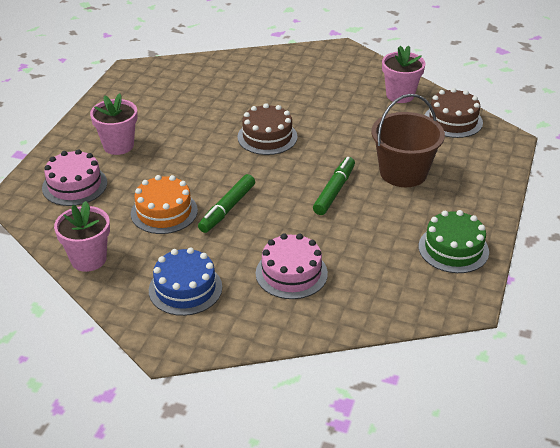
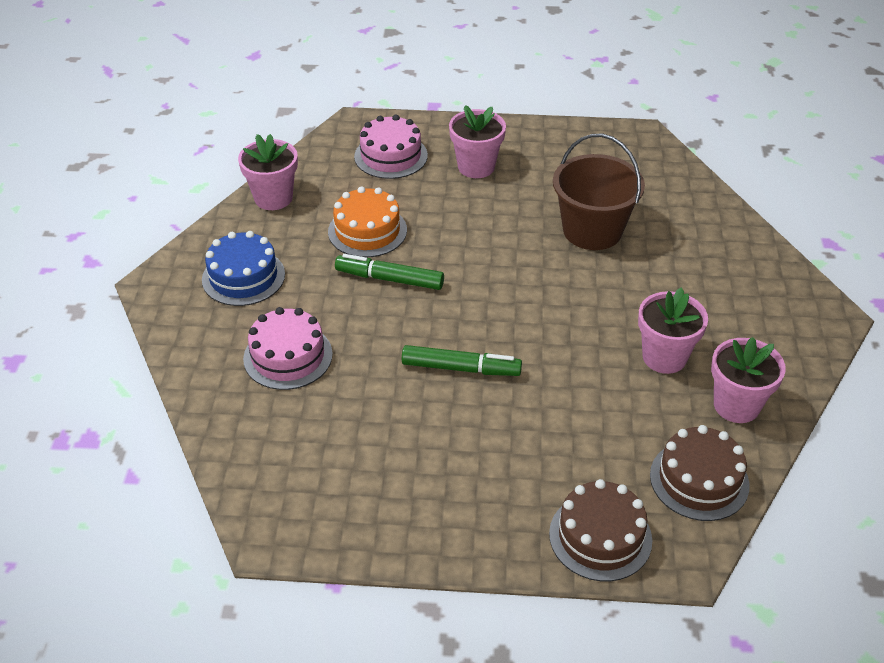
camera: 75 degrees right, 5 degrees up
brown cake [237,103,297,155] -> brown cake moved to [549,479,652,581]
brown bucket [372,94,445,187] -> brown bucket moved to [553,134,645,250]
green cake [418,210,489,273] -> none
none -> pink flower pot [638,287,708,374]

